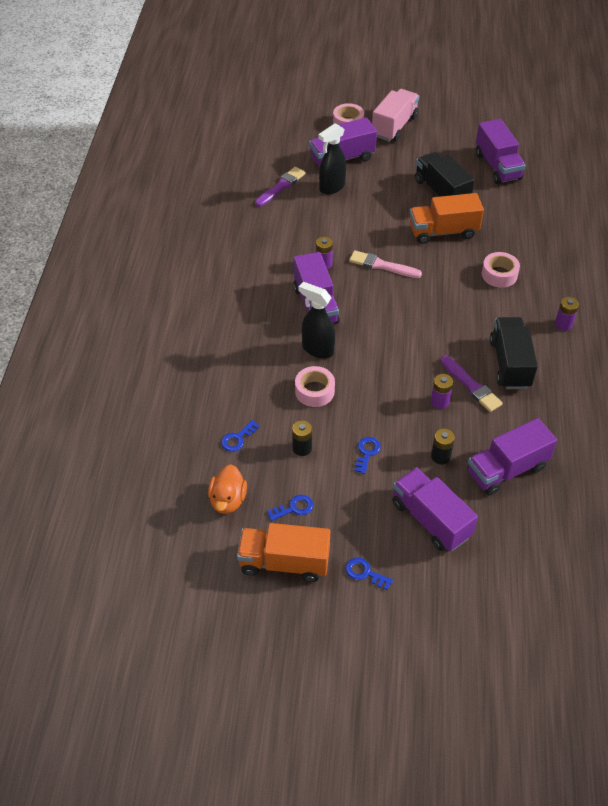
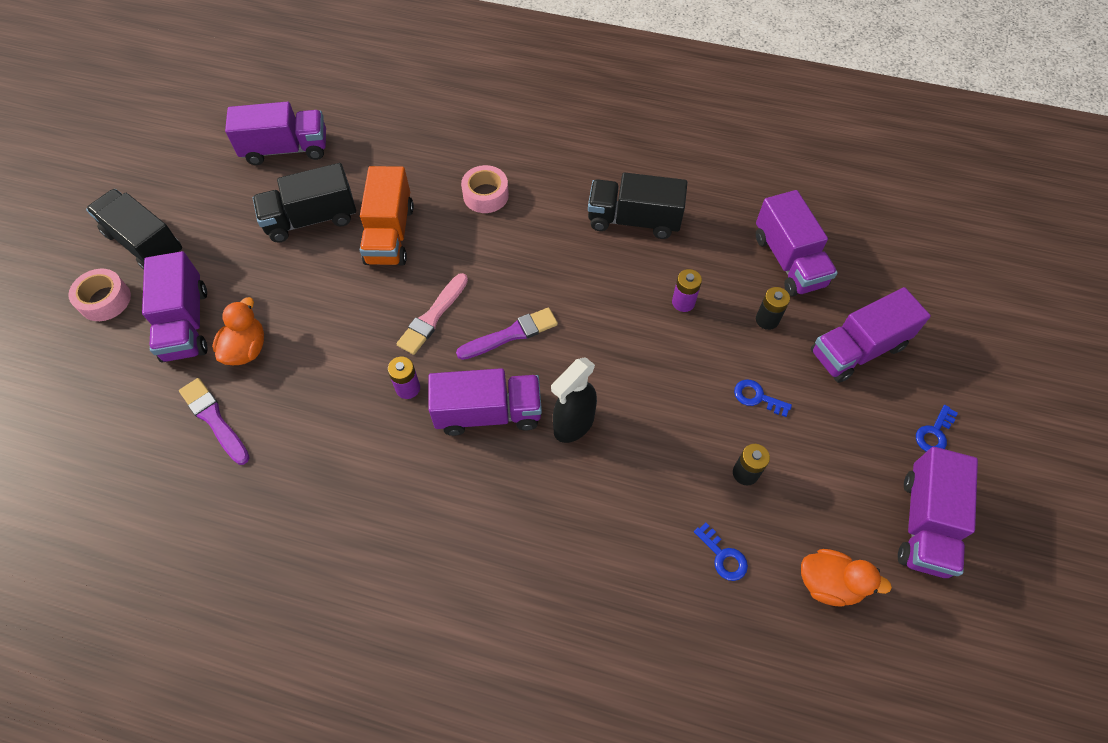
camera: 80 degrees left, 10 degrees up
orange truck [237,523,330,582] -> purple truck [898,447,978,578]
blue key [267,495,313,521] -> none
pink tape [295,366,335,407] -> none
black spray bottle [318,123,346,195] -> orange duck [212,297,264,365]
pink truck [372,89,419,142] -> black truck [86,189,182,270]
purple brush [441,355,503,412] -> purple brush moved to [456,307,558,360]
purple battery [555,297,579,331] -> none

